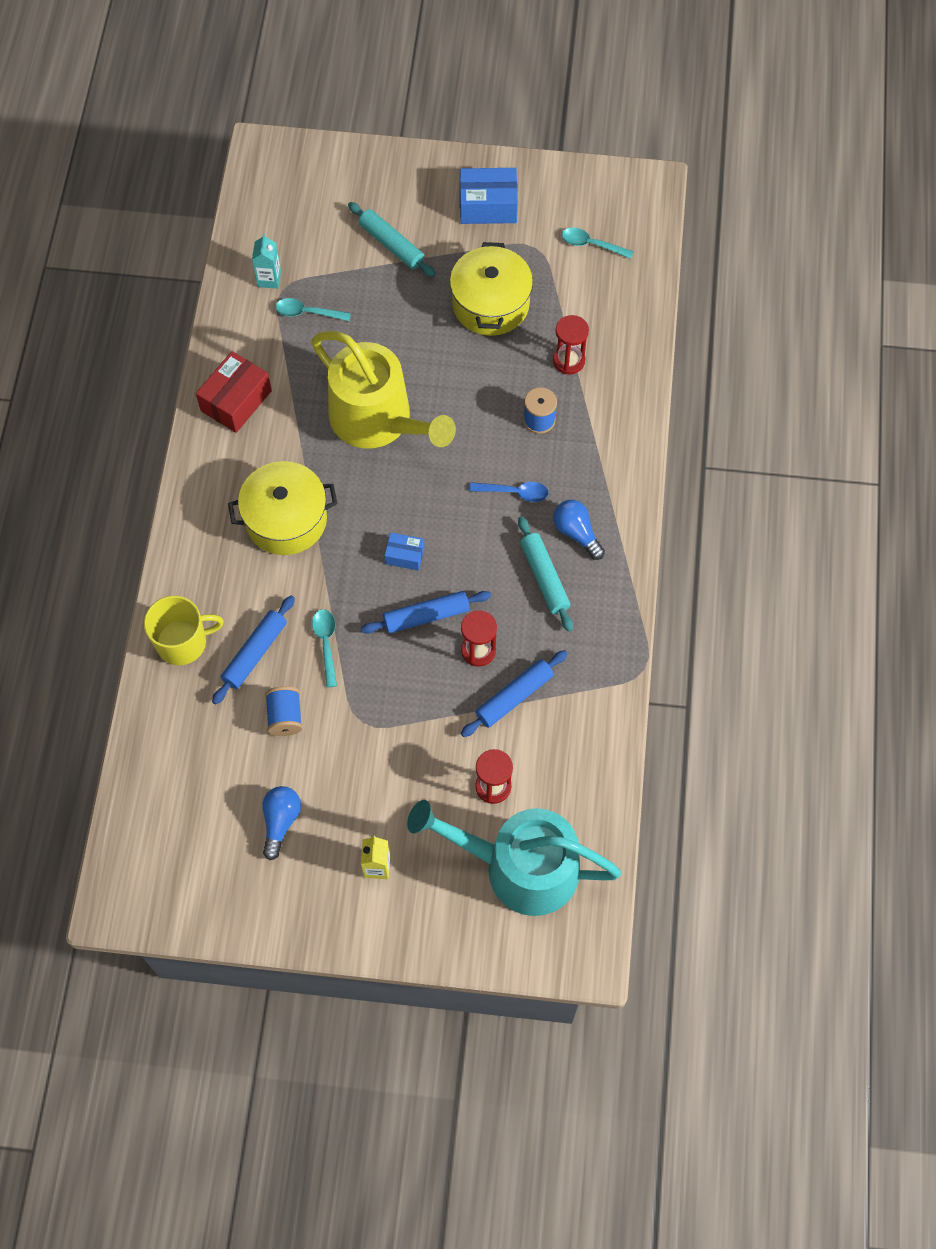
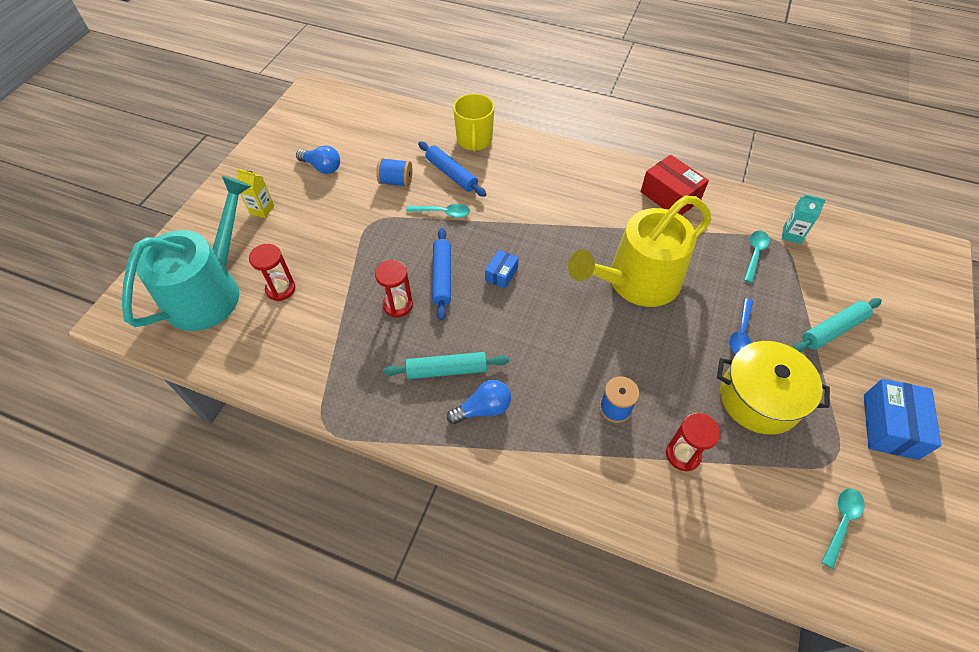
camera: 105 degrees right, 10 degrees down
yellow pot [228,461,338,555] -> none
blue rolling pin [461,650,568,737] -> none
blue spoon [469,482,549,502] -> blue spoon moved to [729,298,753,354]

